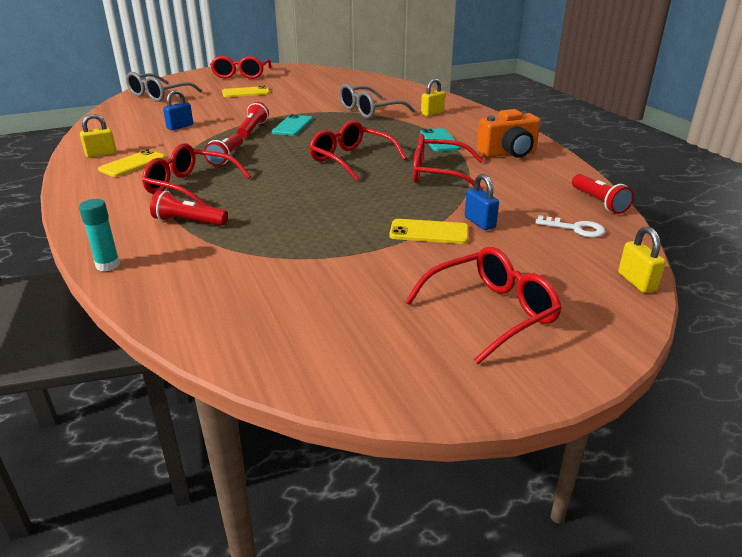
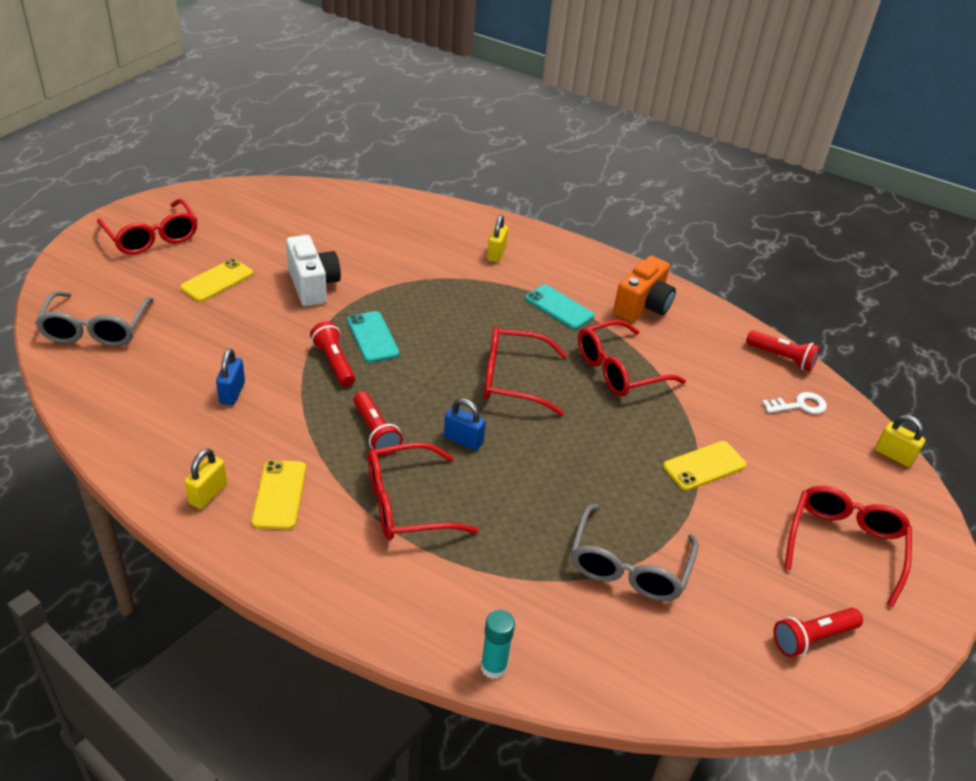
camera: 40 degrees left, 10 degrees up
red flashlight [150,190,228,226] -> red flashlight moved to [774,608,863,657]
grey glasses [339,84,415,119] -> grey glasses moved to [571,504,698,601]
blue padlock [465,174,499,230] -> blue padlock moved to [444,398,486,450]
none -> white camera [286,235,341,306]

